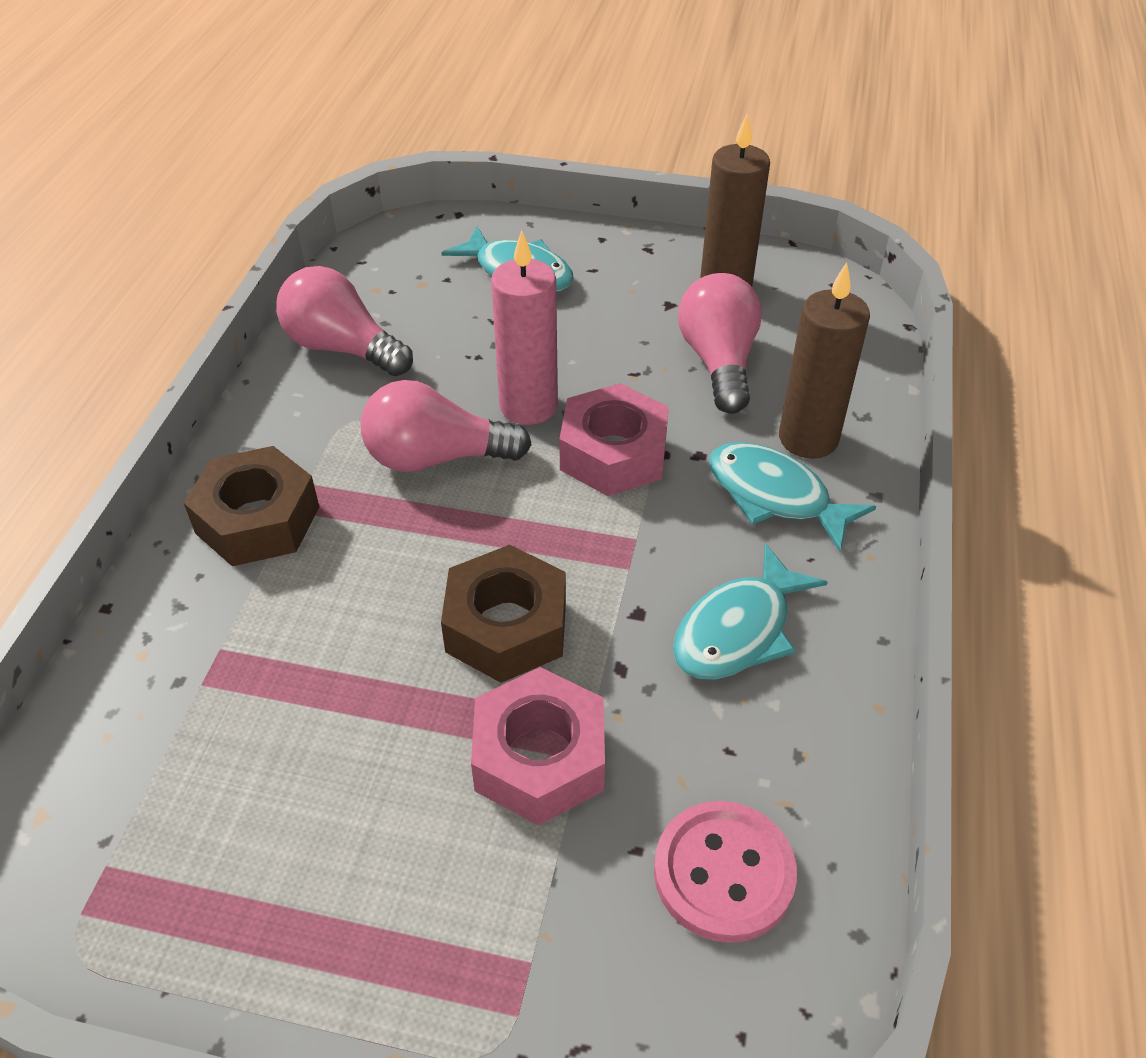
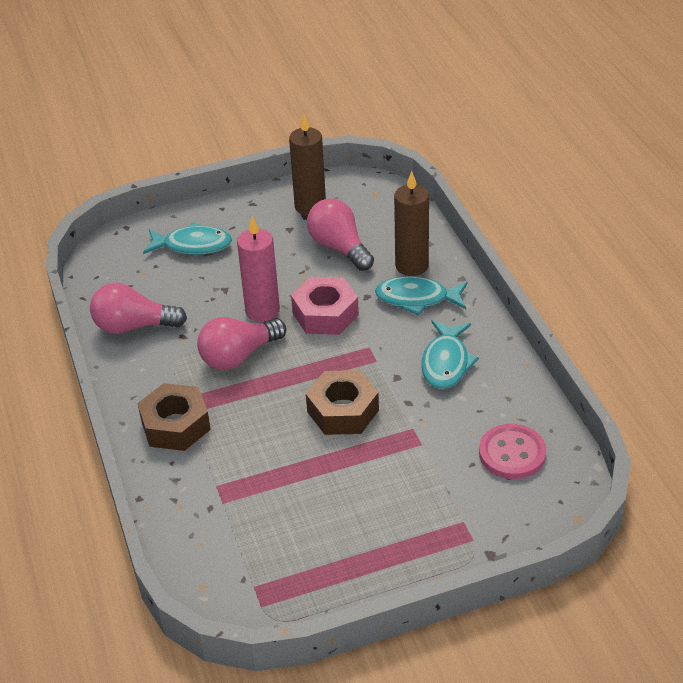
camera: 30 degrees left, 5 degrees down
pink nut [471,667,605,826] -> none

